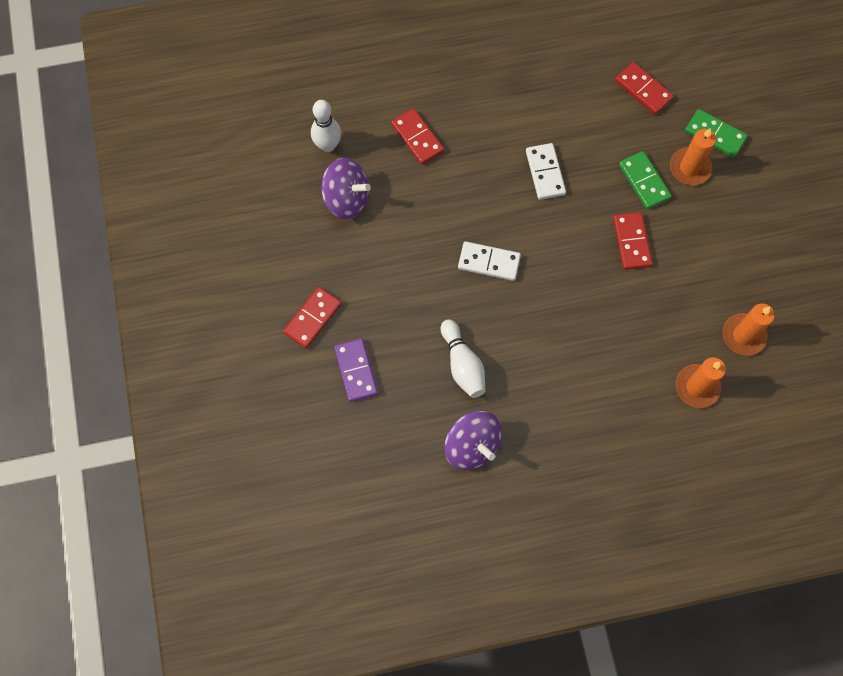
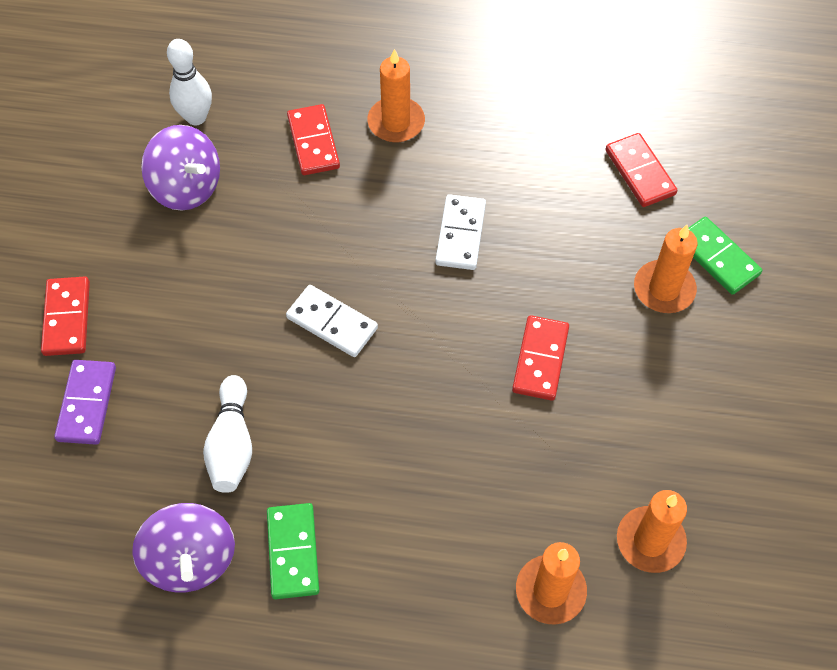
camera: 20 degrees right, 10 degrees down
red domino [283,287,342,349] -> red domino turned 60 degrees counterclockwise [41,277,90,356]
green domino [619,151,672,209] -> green domino moved to [267,503,319,599]
none -> orange candle [367,49,425,142]

